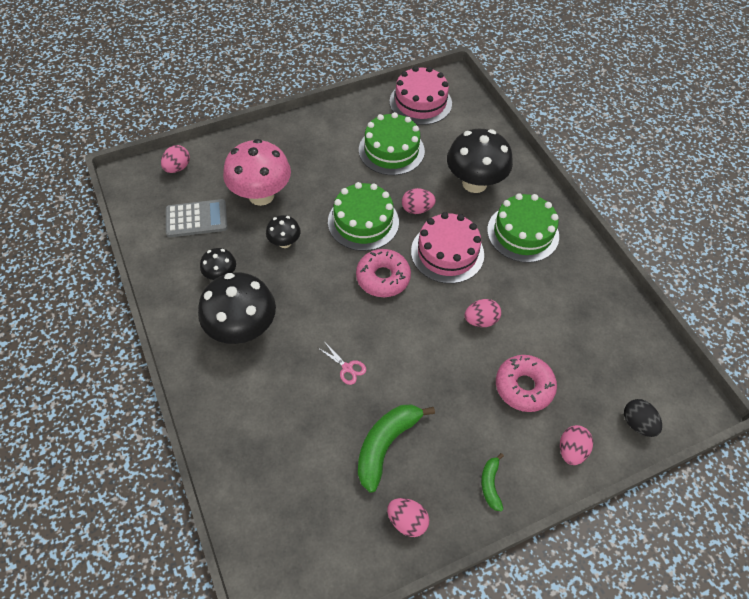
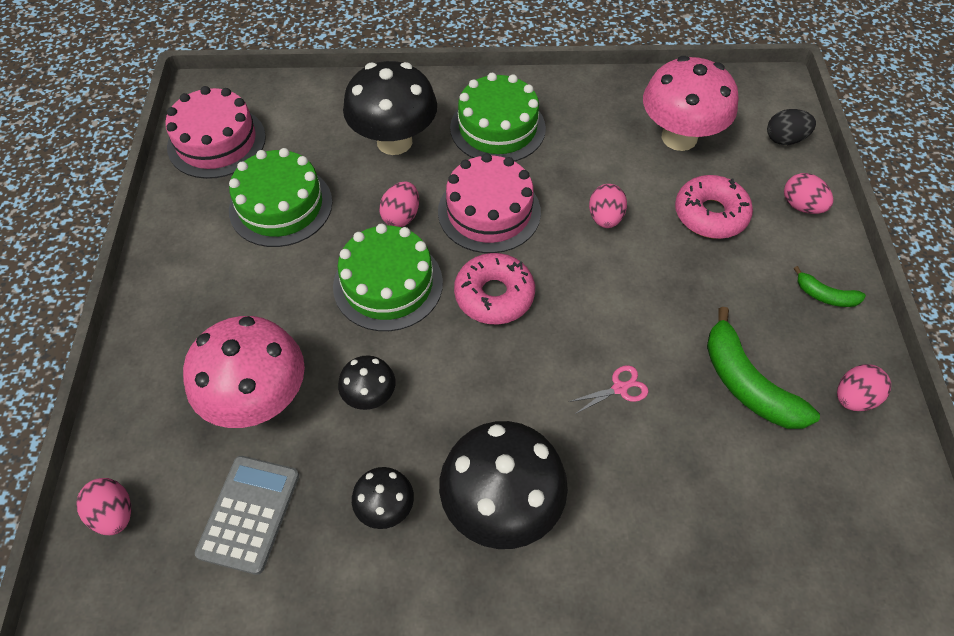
camera: 65 degrees left, 0 degrees up
none -> pink mushroom [643,56,738,151]

